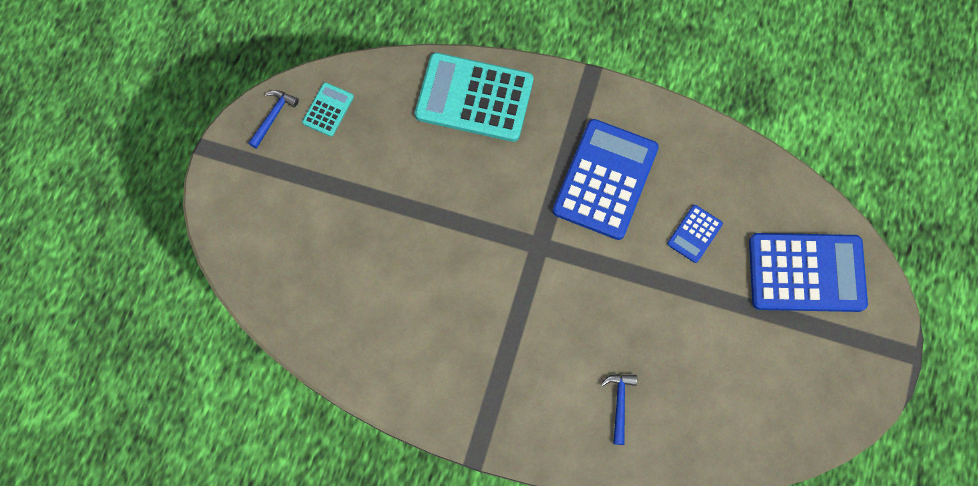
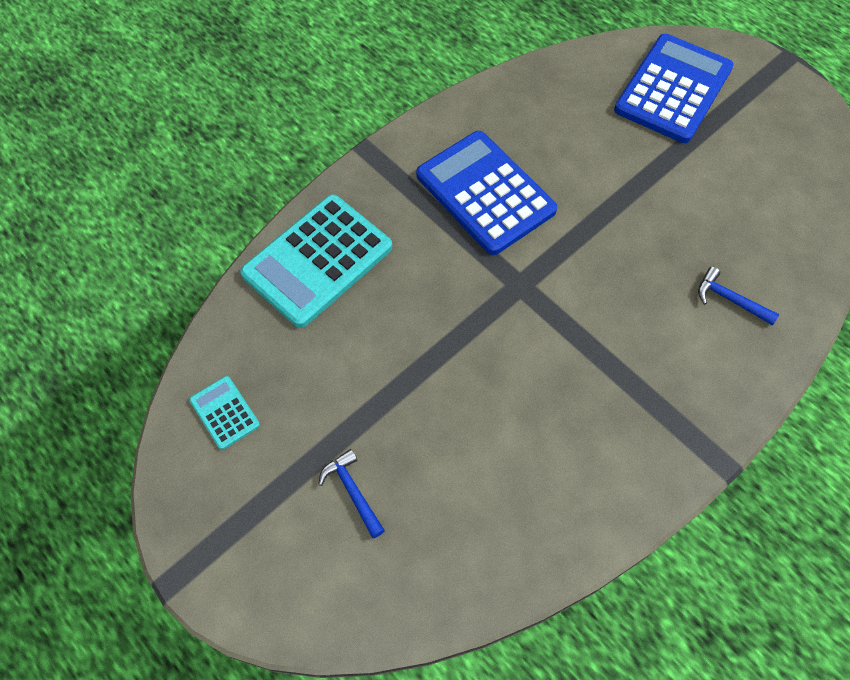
camera: 60 degrees left, 10 degrees down
blue hammer [248,90,299,149] -> blue hammer moved to [318,449,385,538]
blue calculator [667,205,723,263] -> none

